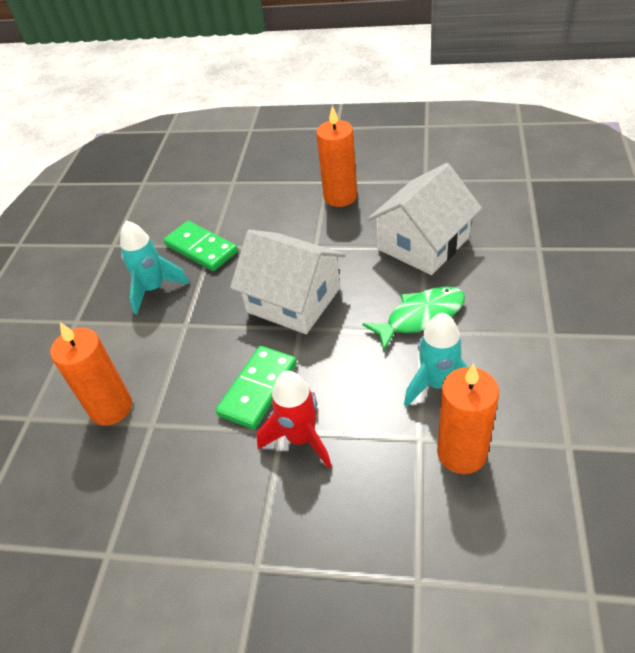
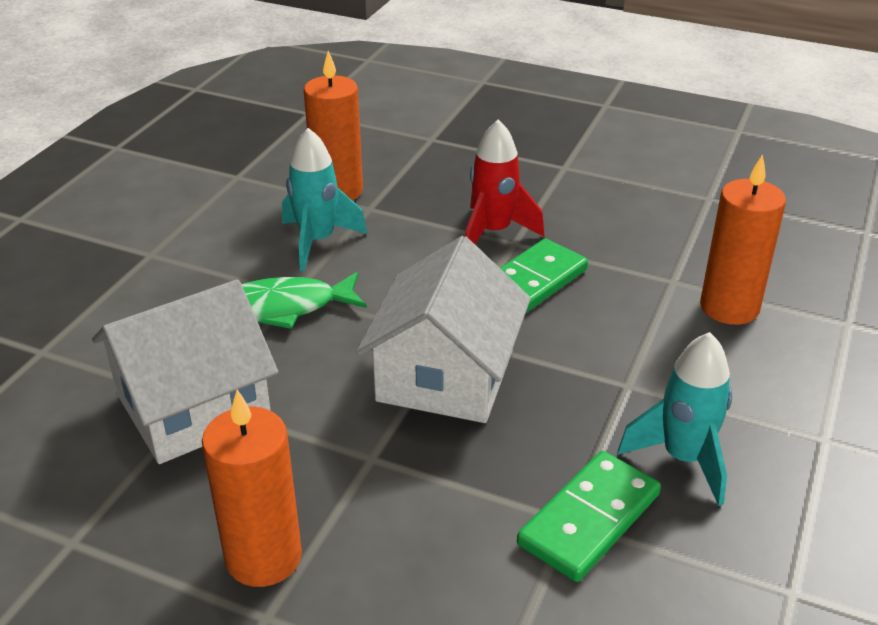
camera: 170 degrees left, 10 degrees down
green domino [164,221,238,271] -> green domino turned 75 degrees clockwise [517,451,661,582]
white house [230,230,346,334] -> white house turned 60 degrees clockwise [356,236,531,423]

